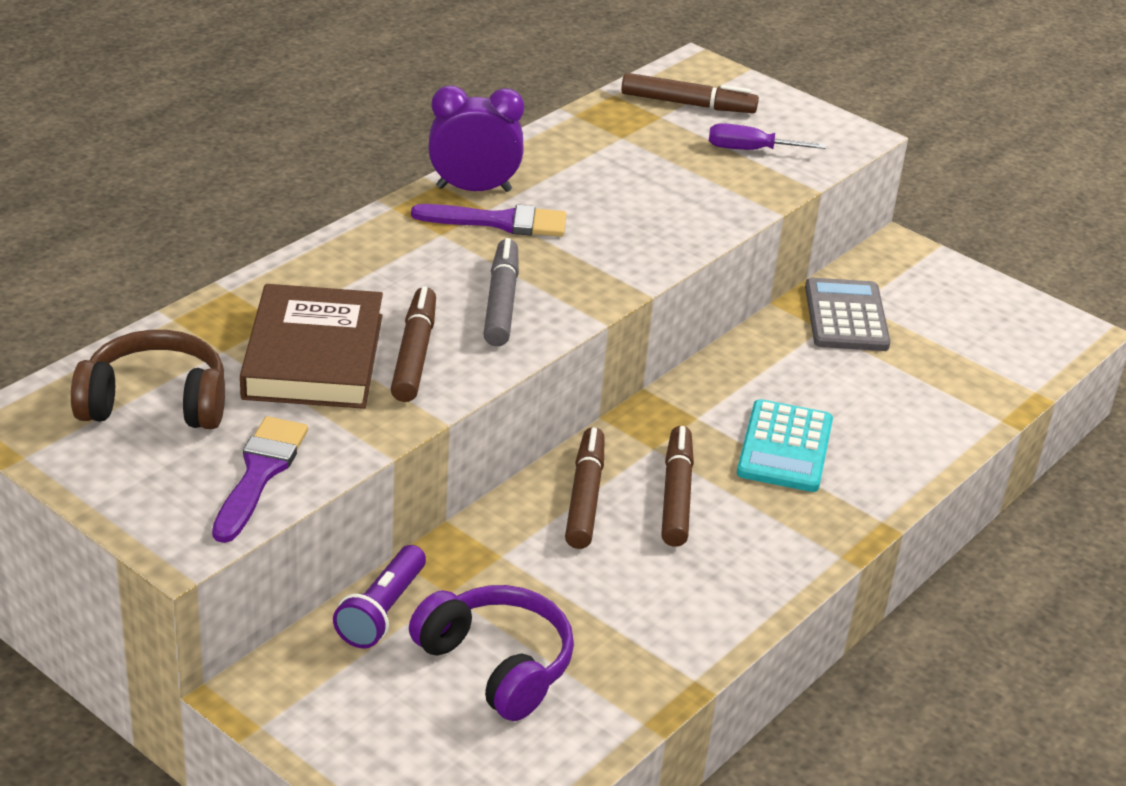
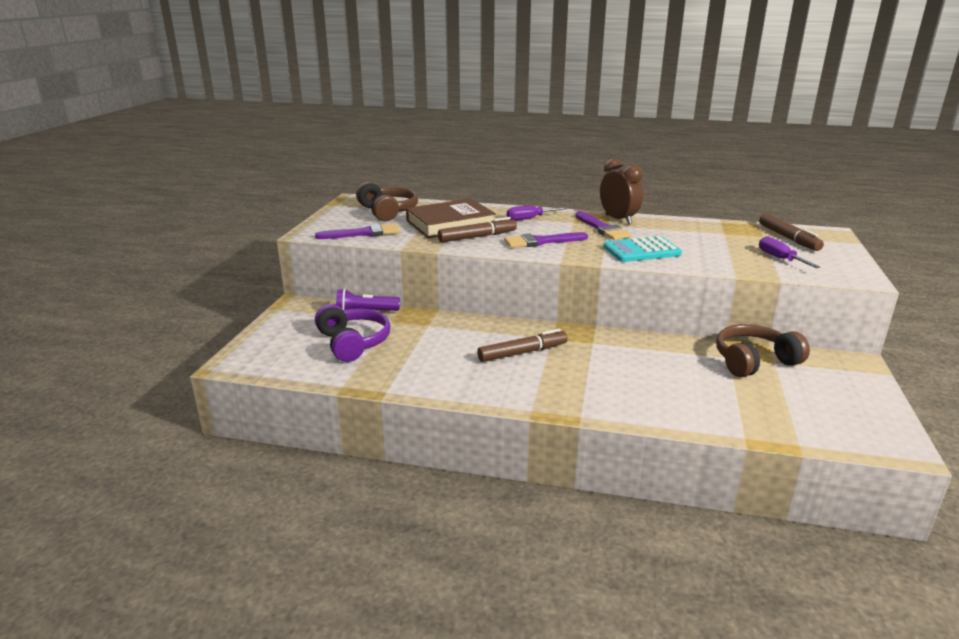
camera: 65 degrees right, 10 degrees down
purple headphones [409,585,574,721] -> purple headphones turned 45 degrees counterclockwise [315,304,391,362]
purple clock [428,85,524,192] -> brown clock [600,158,643,225]
grey marker [484,238,519,346] -> purple brush [504,232,588,248]
brown marker [565,427,605,549] -> none
turquoise calculator [737,399,833,492] -> turquoise calculator moved to [603,236,682,262]
grey calculator [805,278,890,351] -> brown headphones [716,324,810,377]
none -> purple screwdriver [507,206,567,221]

